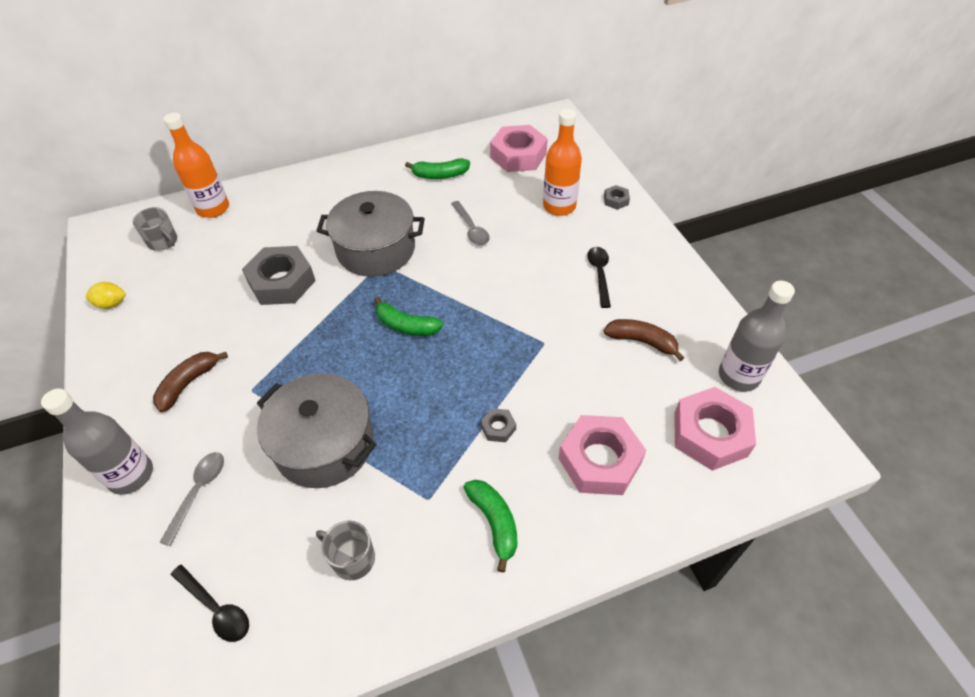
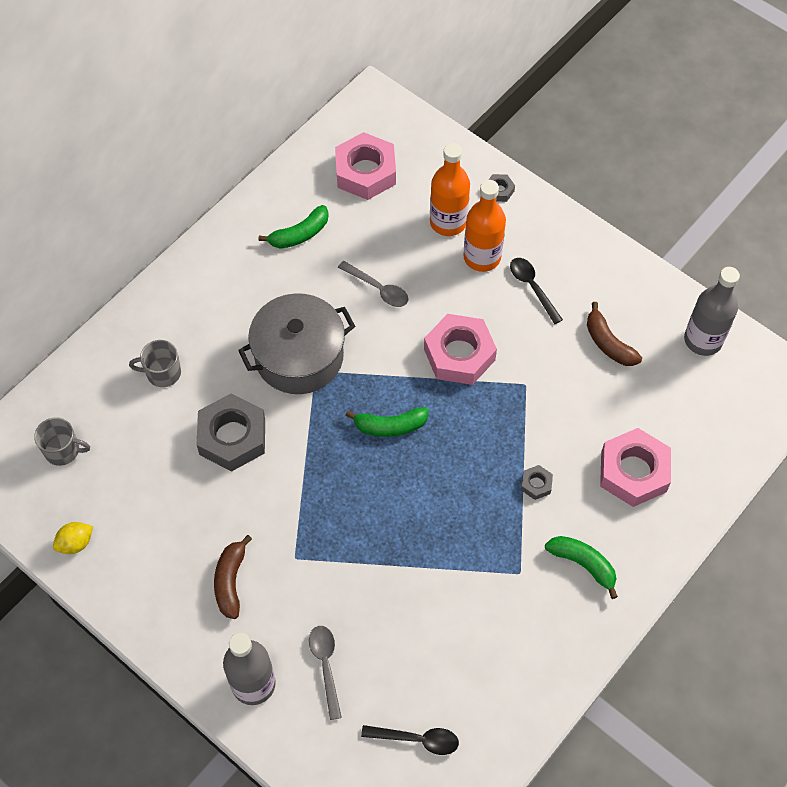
camera: 30 degrees left, 10 degrees up
orange bottle [163,113,229,218] -> orange bottle moved to [463,180,506,272]
grey pot [257,373,377,488] -> none
grey mug [316,520,375,580] -> grey mug moved to [129,340,181,387]
brown banana [604,319,684,361] -> brown banana turned 120 degrees counterclockwise [587,302,642,366]
pink nut [674,387,756,471] -> pink nut moved to [424,314,497,385]

